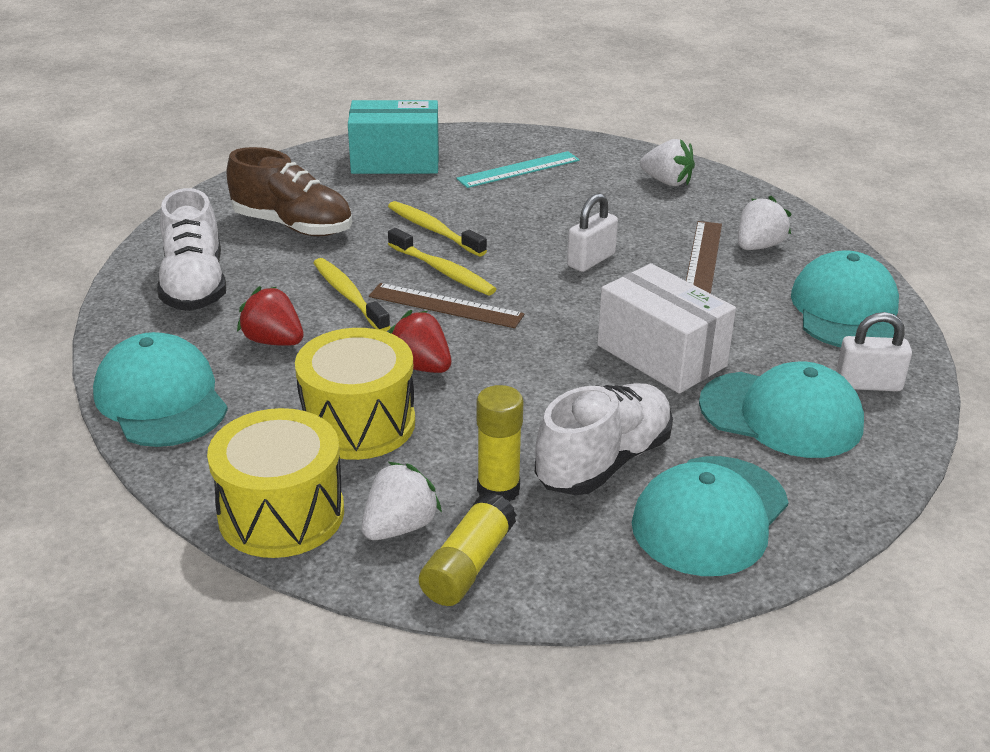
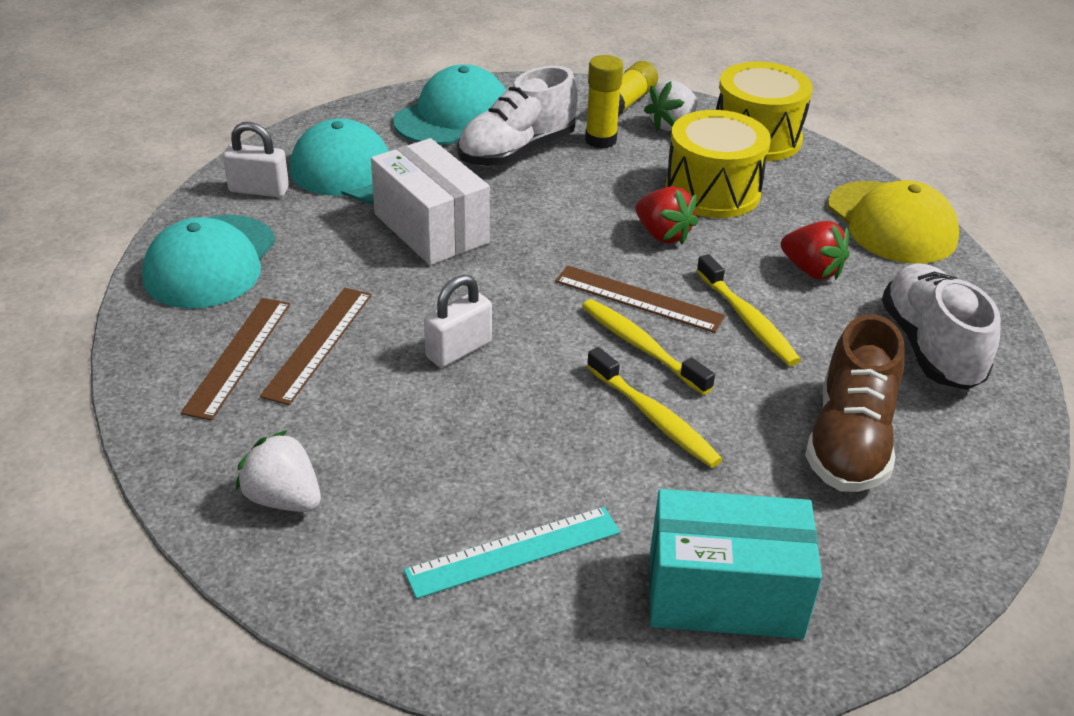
camera: 175 degrees left, 5 degrees up
turquoise cap [93,332,228,447] -> yellow cap [828,180,959,264]
brown shoe [226,147,352,236] -> brown shoe turned 105 degrees counterclockwise [805,314,905,492]
white strawberry [738,196,791,250] -> brown ruler [181,298,290,421]

